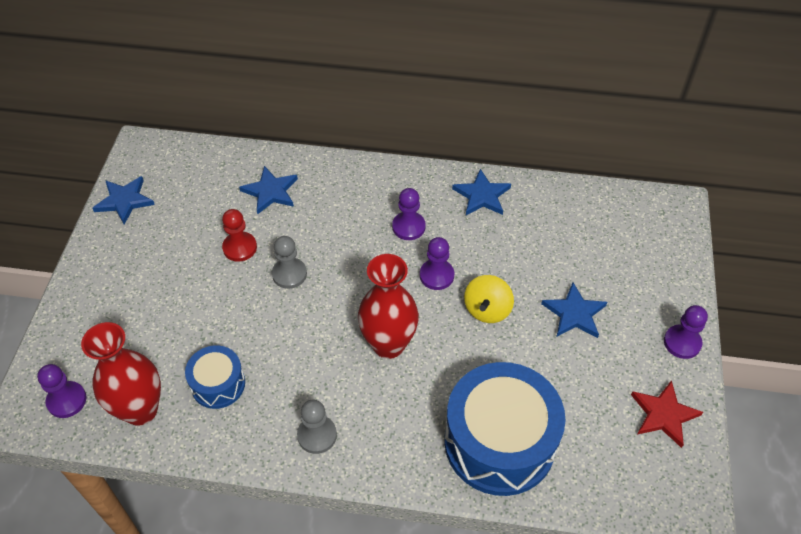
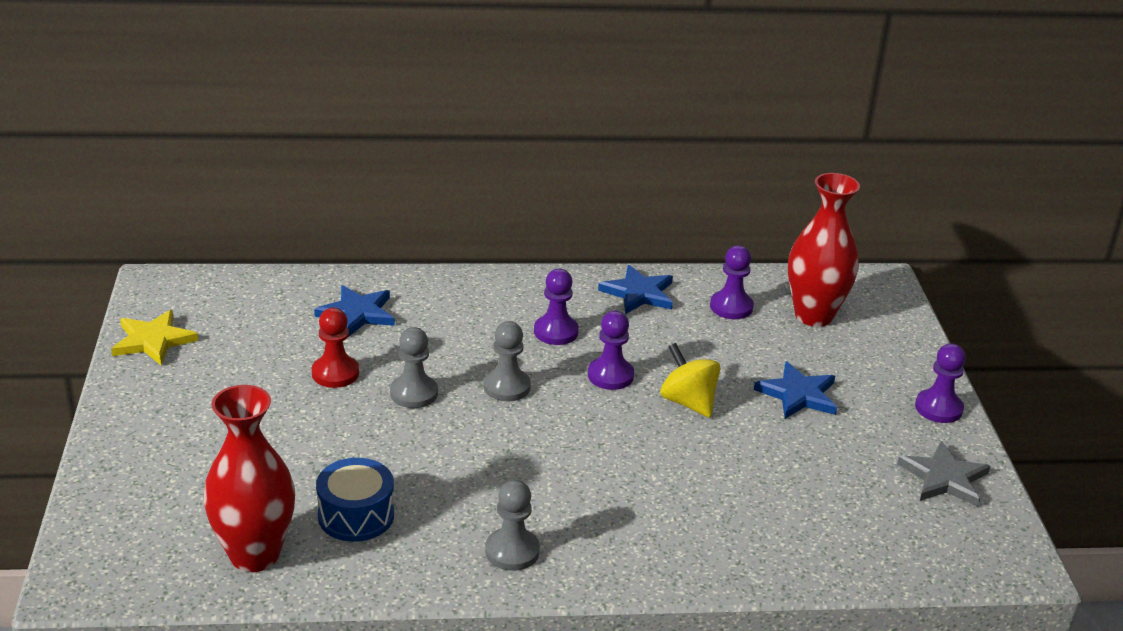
camera: 15 degrees left, 20 degrees down
purple pawn [37,364,87,418] -> purple pawn moved to [710,245,754,319]
blue star [93,176,155,225] -> yellow star [111,310,198,365]
red vase [358,254,419,359] -> red vase moved to [788,173,860,327]
blue drum [445,362,565,496] -> none
yellow spinning top [464,275,514,323] -> yellow spinning top turned 135 degrees clockwise [660,343,720,418]
red star [631,380,703,448] -> grey star [897,441,990,507]
none -> grey pawn [483,321,531,401]

